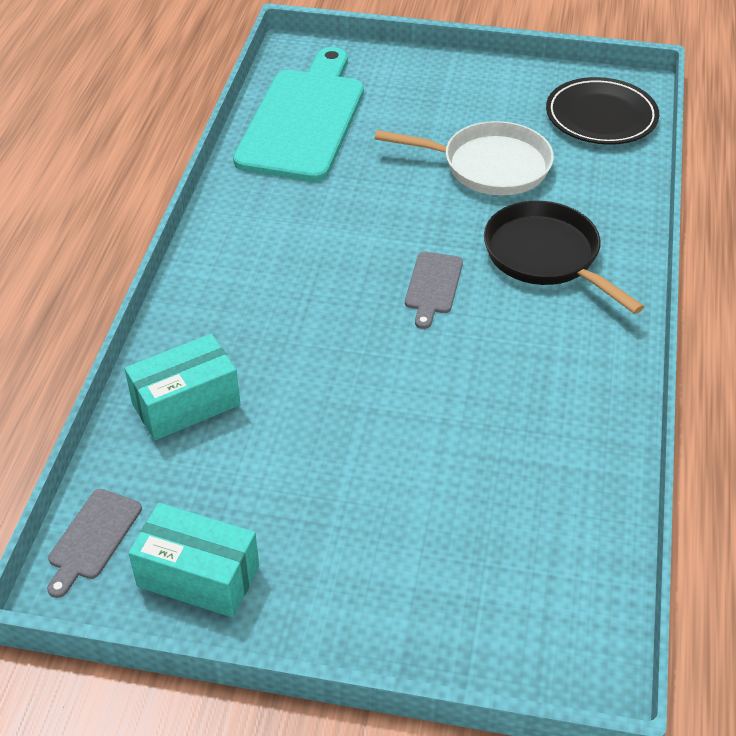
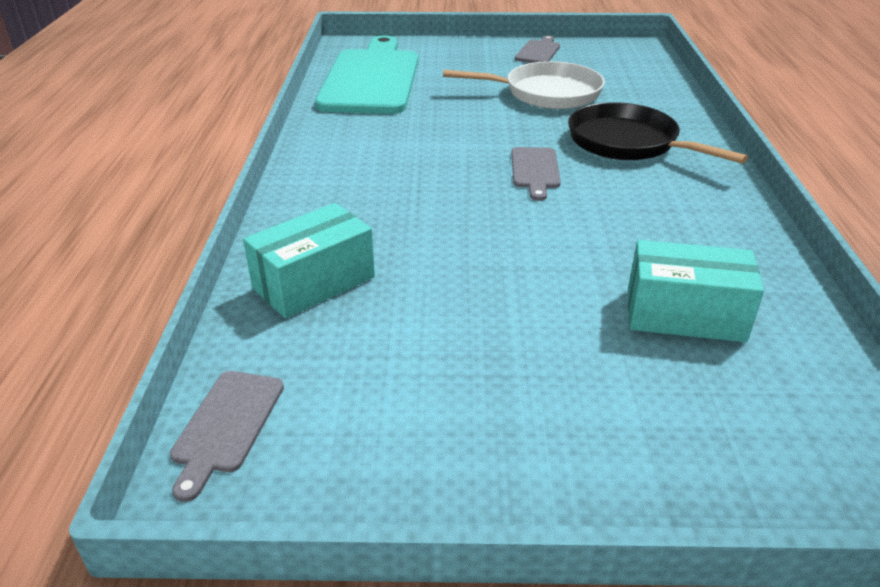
camera: 10 degrees left, 10 degrees down
turquoise box [129,503,259,618] -> turquoise box moved to [628,240,764,342]
black plate [546,77,659,145] -> none
none -> grey cutting board [515,36,560,63]

